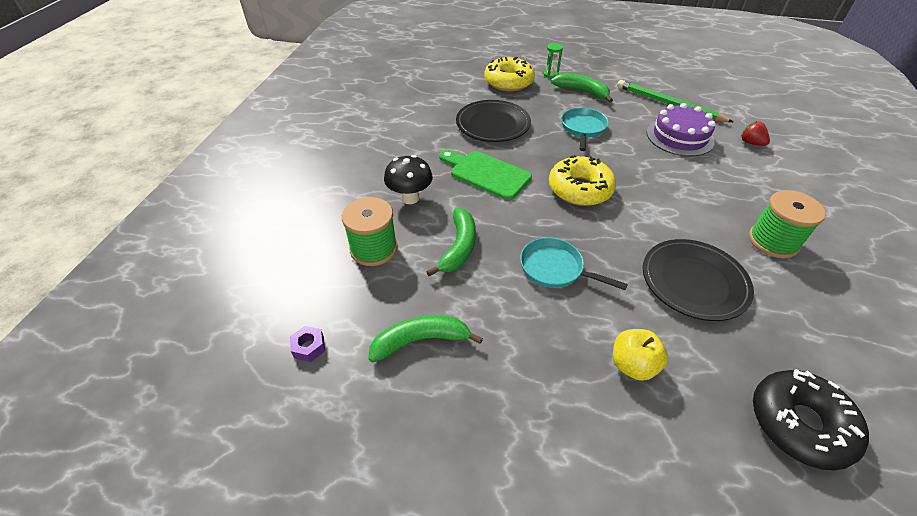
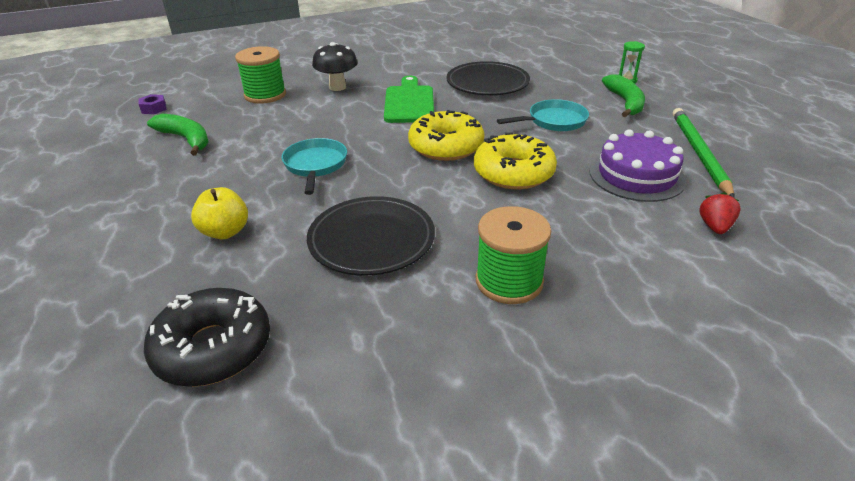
camera: 55 degrees right, 10 degrees down
green banana [426,208,476,276] -> none
yellow donut [484,57,535,91] -> yellow donut moved to [474,132,557,189]

